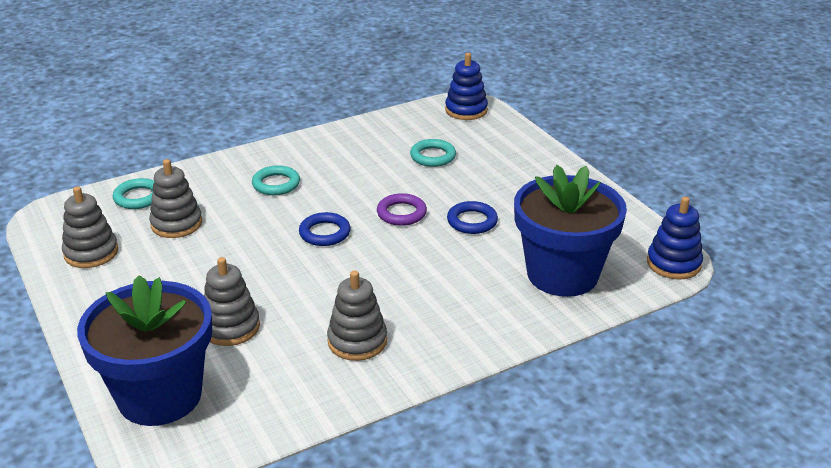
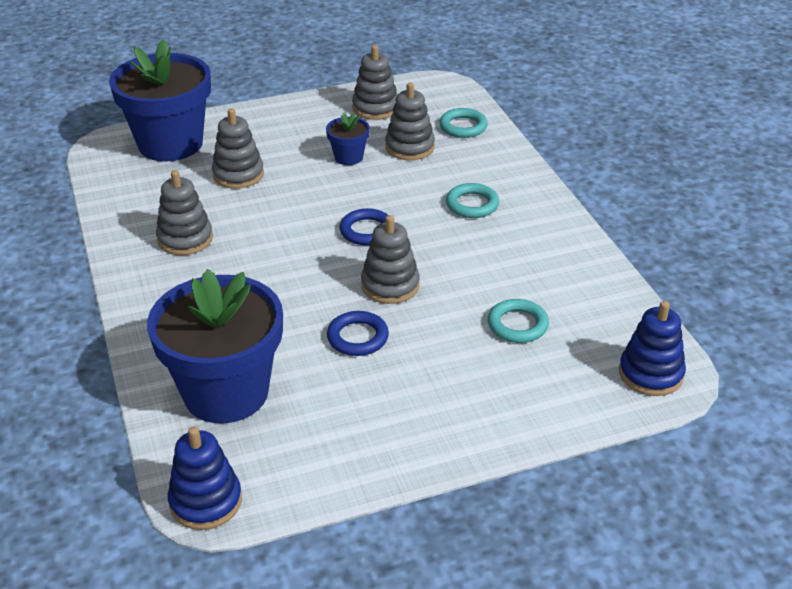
camera: 100 degrees right, 5 degrees up
purple ring [377,193,427,226] -> grey stacking toy [361,215,420,304]
none -> blue flower pot [326,113,370,165]

